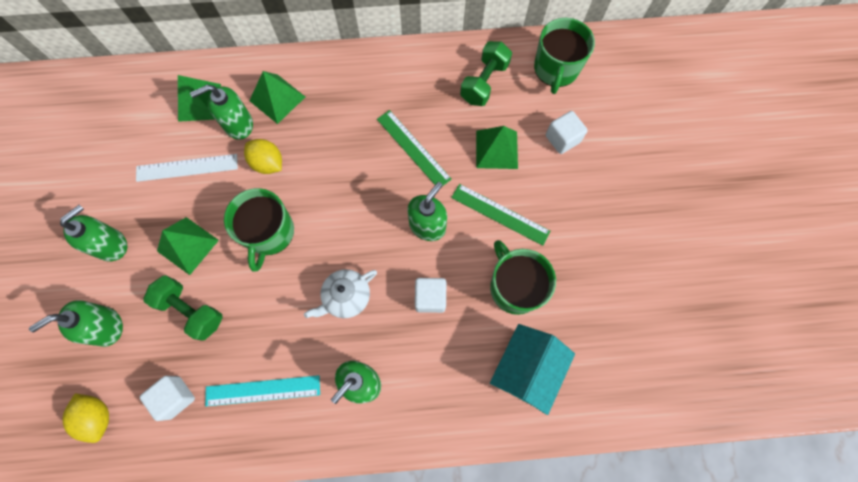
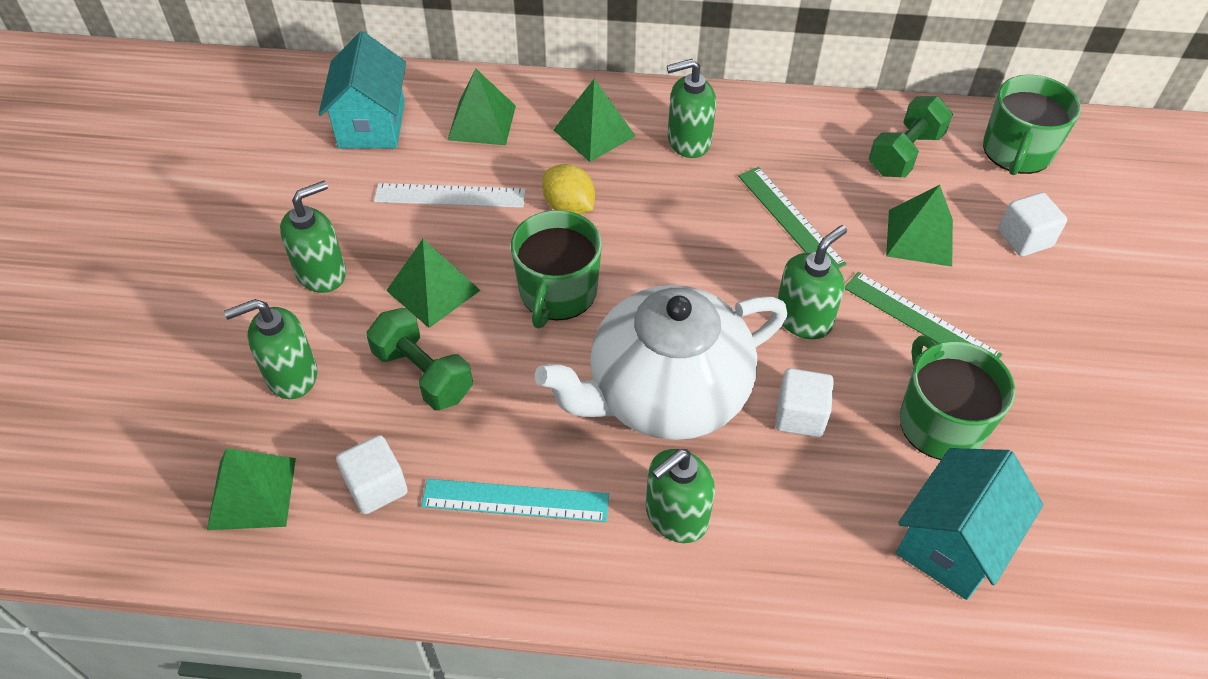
camera: 10 degrees right, 20 degrees down
yellow lemon [63,394,109,443] -> green pyramid [207,448,296,530]
green soap dispenser [190,85,253,140] -> green soap dispenser moved to [667,59,716,158]
white teapot [304,269,377,318] -> white teapot [535,285,787,440], size x2.10
none -> turquoise house [319,31,406,148]

